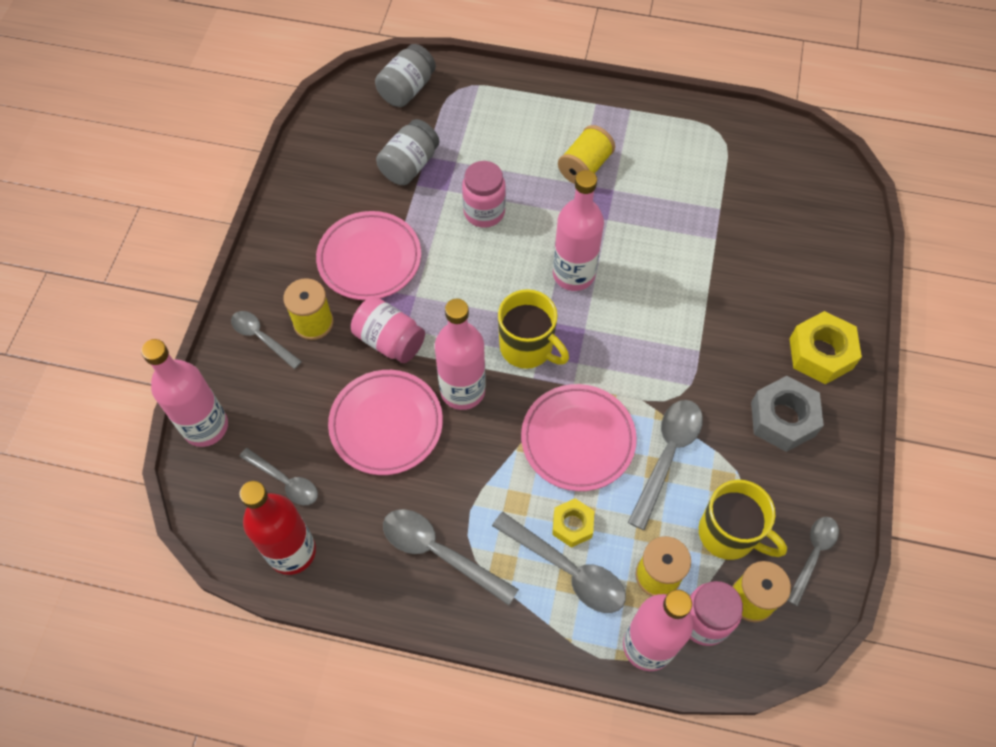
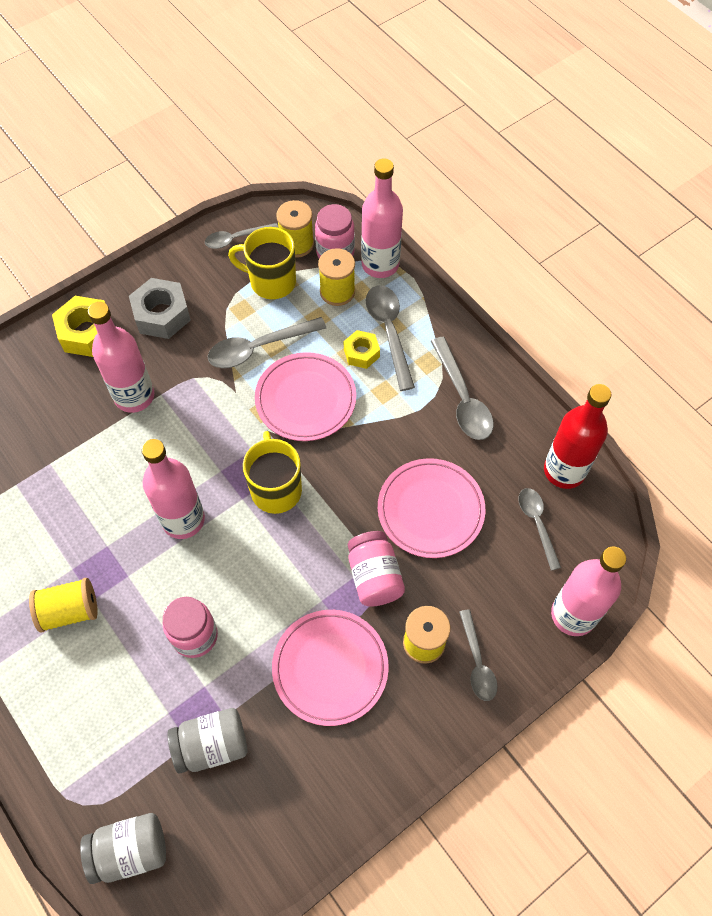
camera: 140 degrees left, 0 degrees up
pink bottle [435,299,486,410] -> pink bottle moved to [88,302,154,413]
yellow mug [699,480,787,560] -> yellow mug turned 60 degrees counterclockwise [228,227,296,299]

